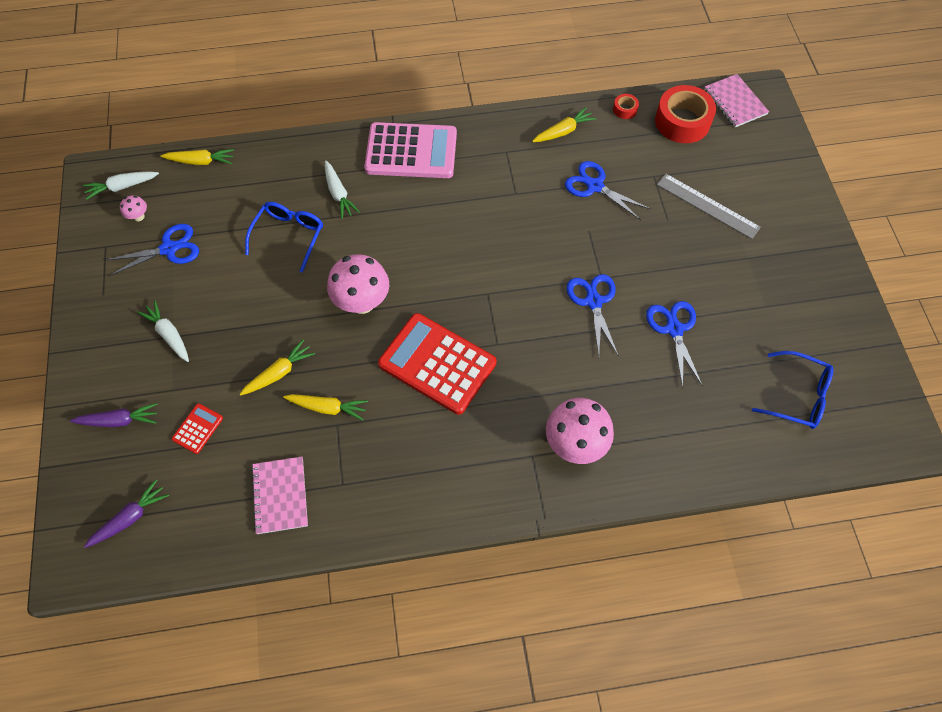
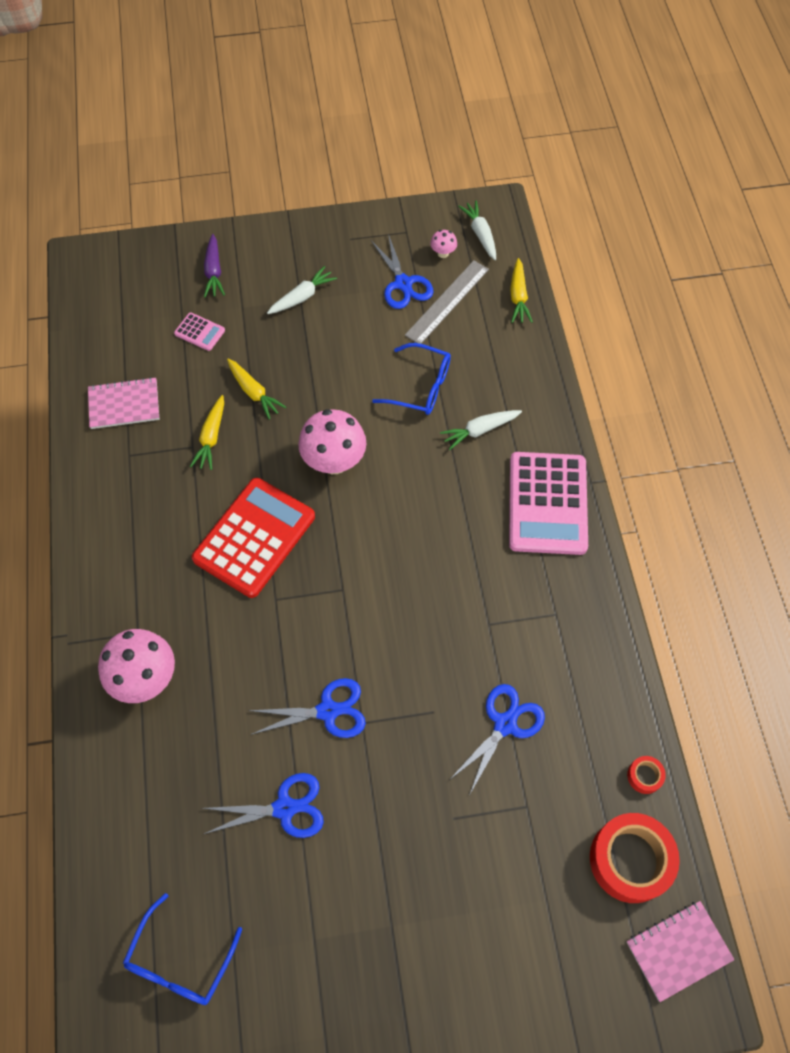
camera: 90 degrees right, 0 degrees up
purple carrot [84,479,169,548] -> none
red calculator [172,403,223,454] -> pink calculator [174,312,225,351]
yellow carrot [532,107,597,142] -> none
grey ruler [657,174,761,239] -> grey ruler moved to [405,260,489,344]

